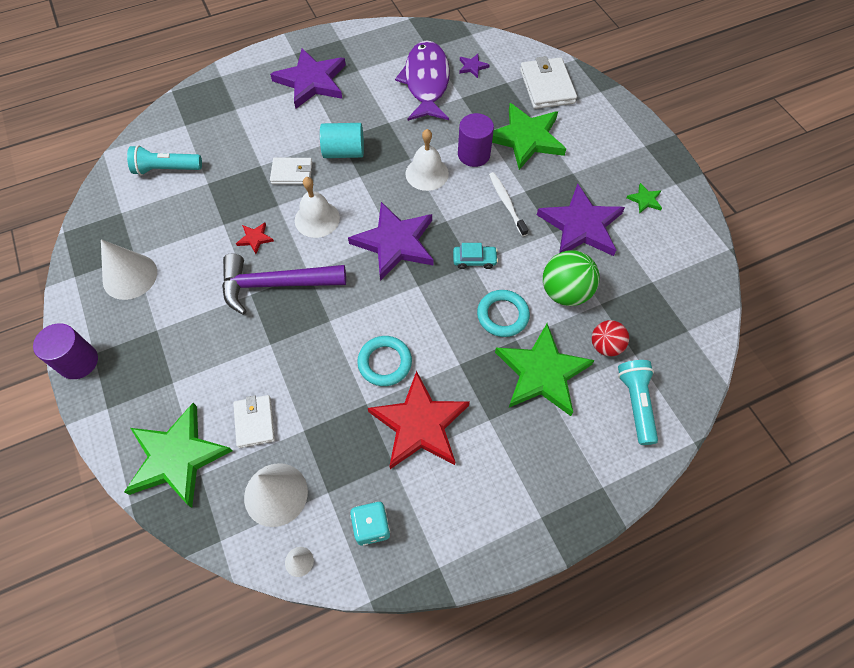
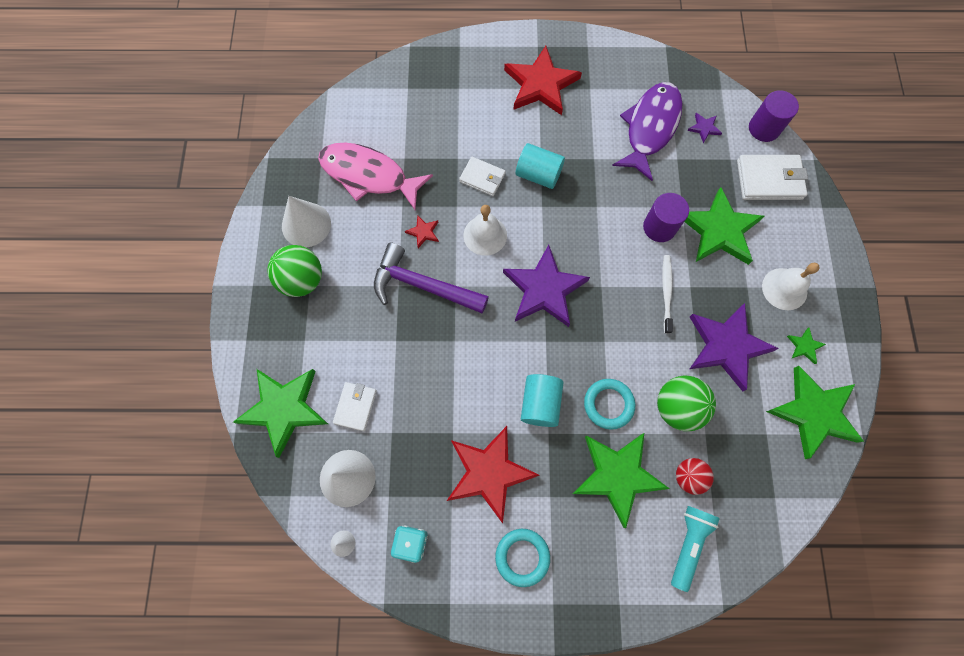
camera: 25 degrees right, 10 degrees up
purple cylinder [33,323,98,379] -> purple cylinder moved to [749,90,799,142]
turquoise flashlight [127,145,202,175] -> none
purple star [270,48,346,109] -> red star [504,46,582,115]
turquoise ring [357,336,412,386] -> turquoise ring moved to [495,529,550,587]
white bell [406,129,449,191] -> white bell moved to [762,263,820,310]
turquoise car [453,243,498,269] -> none
white wallet [520,56,577,109] -> white wallet turned 75 degrees clockwise [737,155,808,200]
none -> green ball [267,245,322,297]
none -> pink fish [318,143,433,210]
none -> turquoise cylinder [521,374,564,427]
none -> green star [766,366,864,459]

